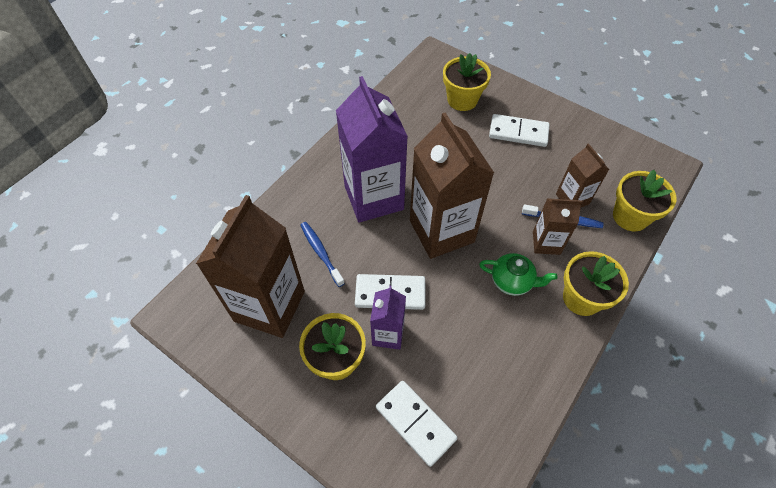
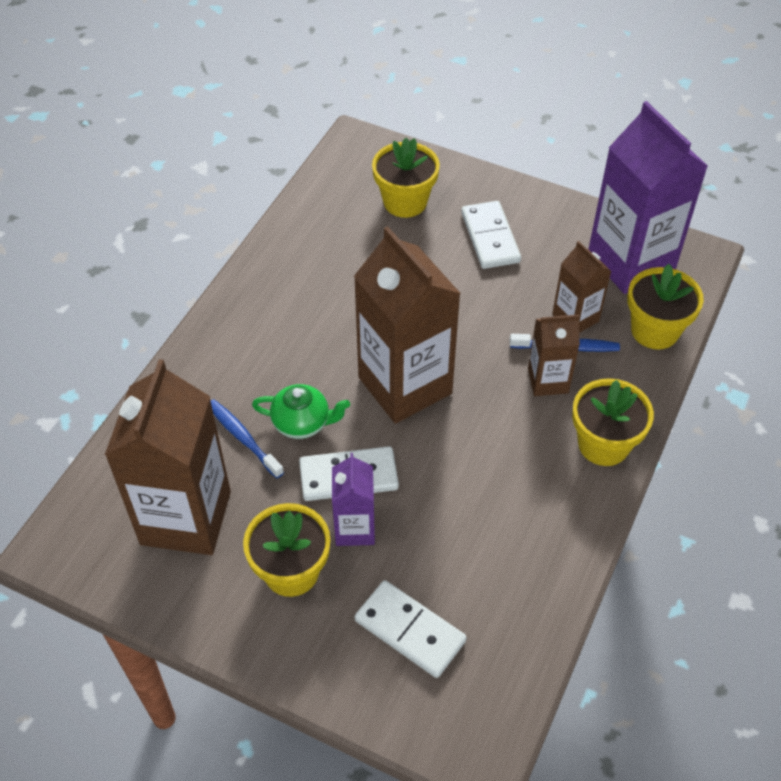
camera: 10 degrees left, 5 degrees down
purple carton [336,76,408,223] -> purple carton moved to [589,101,708,294]
green teapot [479,253,557,296] -> green teapot moved to [252,384,350,439]
white domino [489,114,550,147] -> white domino turned 75 degrees clockwise [461,201,521,269]

